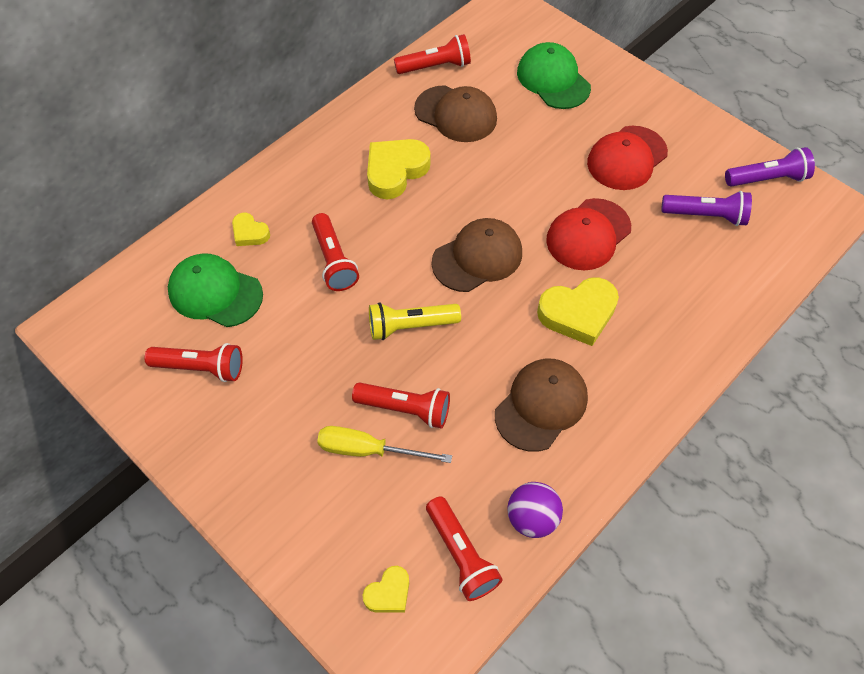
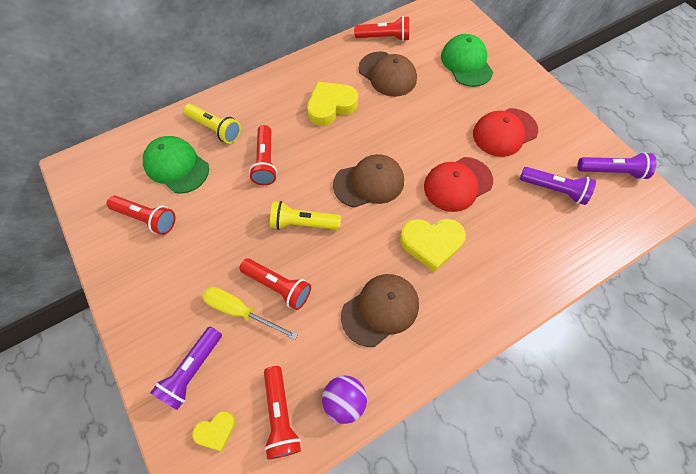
camera: 15 degrees right, 5 degrees up
yellow heart [232,213,270,246] -> yellow flashlight [184,104,241,144]
none -> purple flashlight [150,326,222,410]

